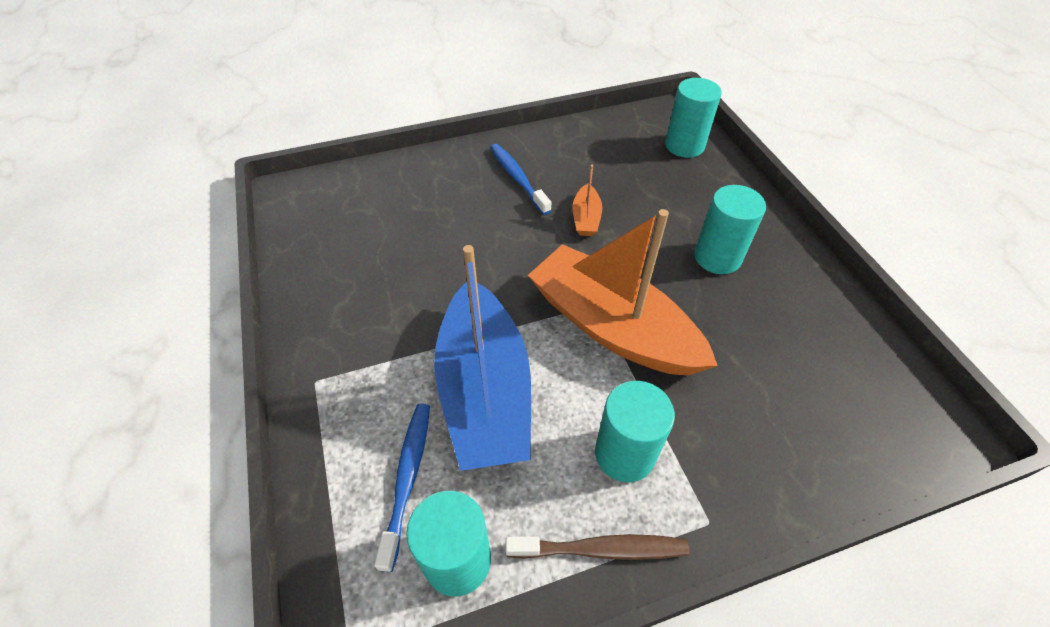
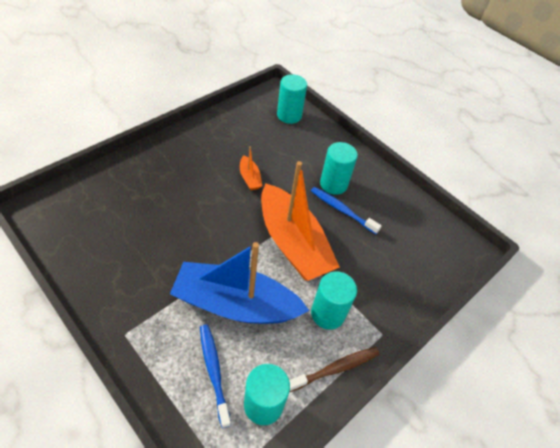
camera: 30 degrees left, 0 degrees up
blue boat [434,245,531,471] -> blue boat turned 135 degrees clockwise [170,242,310,324]
blue toothbrush [490,144,552,215] -> blue toothbrush moved to [311,187,382,234]
orange boat [528,209,718,376] -> orange boat turned 135 degrees counterclockwise [261,161,340,281]

